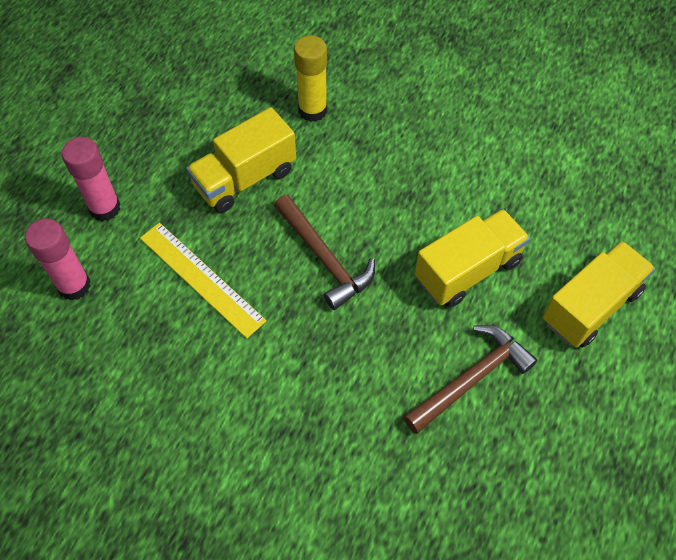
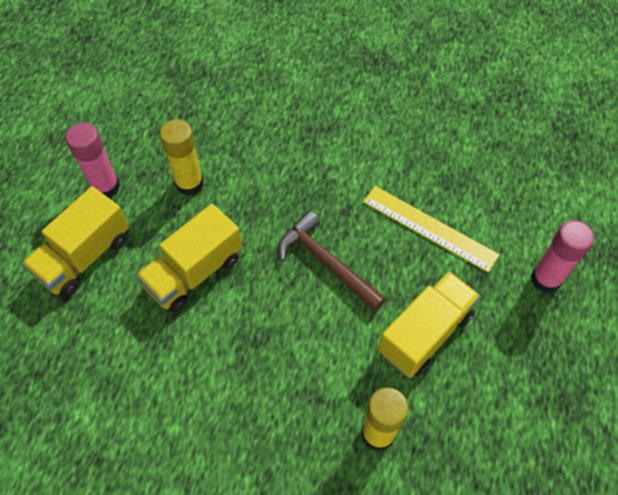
camera: 170 degrees right, 0 degrees up
pink glue stick [25,219,91,301] -> pink glue stick moved to [66,123,120,198]
brown hammer [404,325,538,434] -> yellow glue stick [160,119,204,196]

